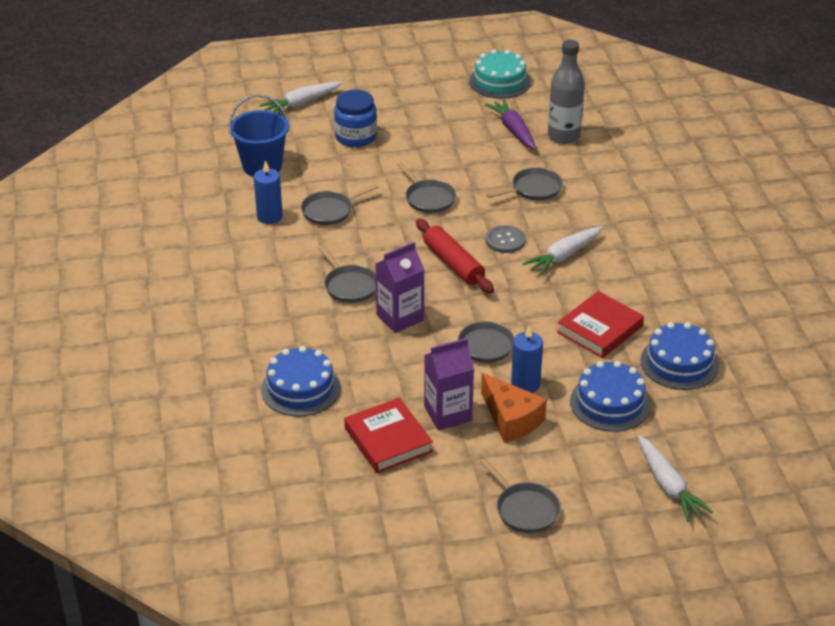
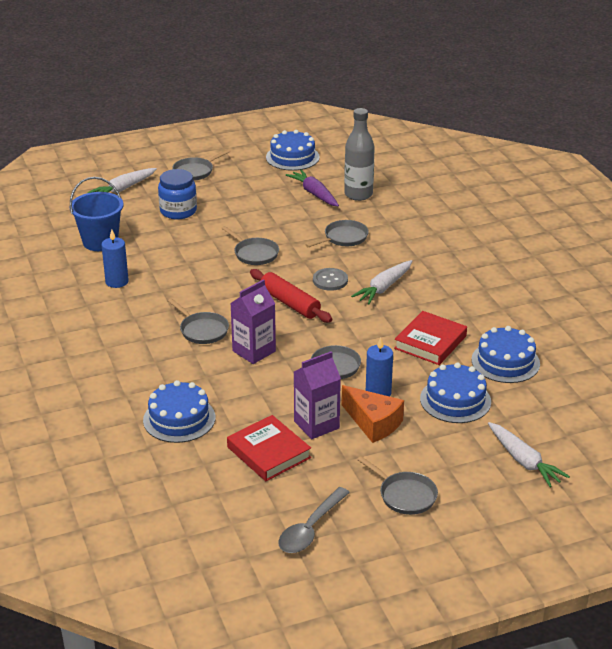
camera: 10 degrees left, 5 degrees down
grey pan [301,184,379,225] -> grey pan moved to [172,149,231,181]
turquoise cake [469,49,531,99] -> blue cake [266,130,320,171]
none -> grey spoon [278,487,350,553]

